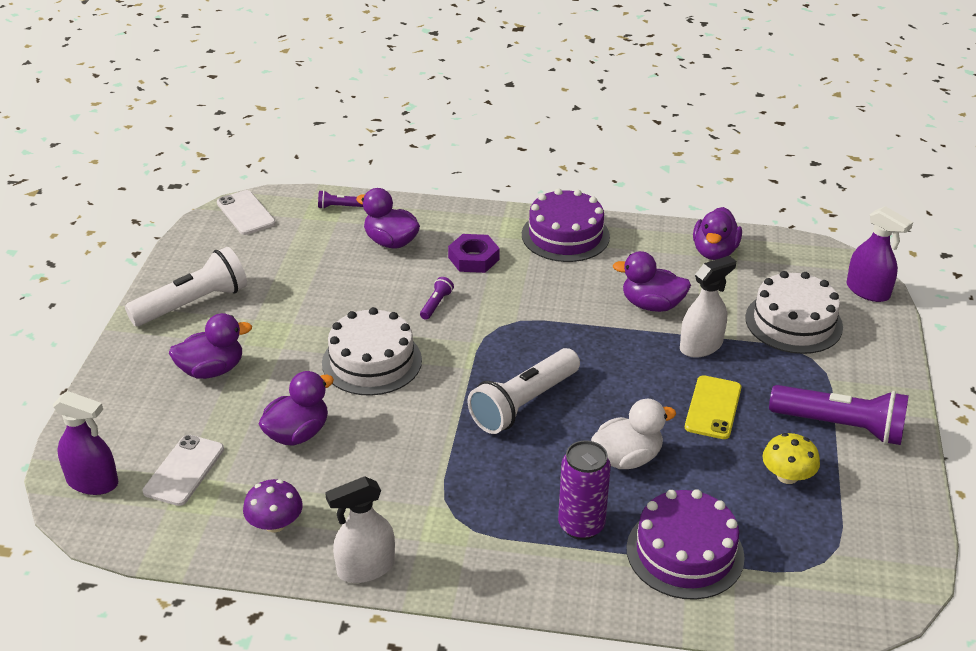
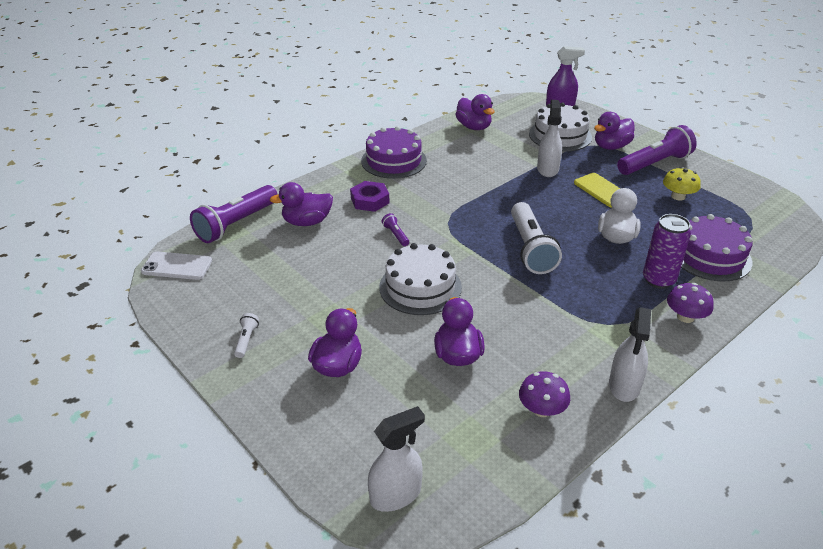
camera: 50 degrees left, 0 degrees up
purple spray bottle [53,391,118,495] -> white spray bottle [368,406,425,512]
white flashlight [125,247,247,326] -> white flashlight [234,313,259,358], size x0.43
white phone [143,435,224,506] -> none
purple flashlight [318,190,363,209] -> purple flashlight [190,185,278,243], size x2.33
purple duck [613,251,691,312] -> purple duck moved to [594,112,635,150]
none -> purple mushroom [667,283,714,323]

